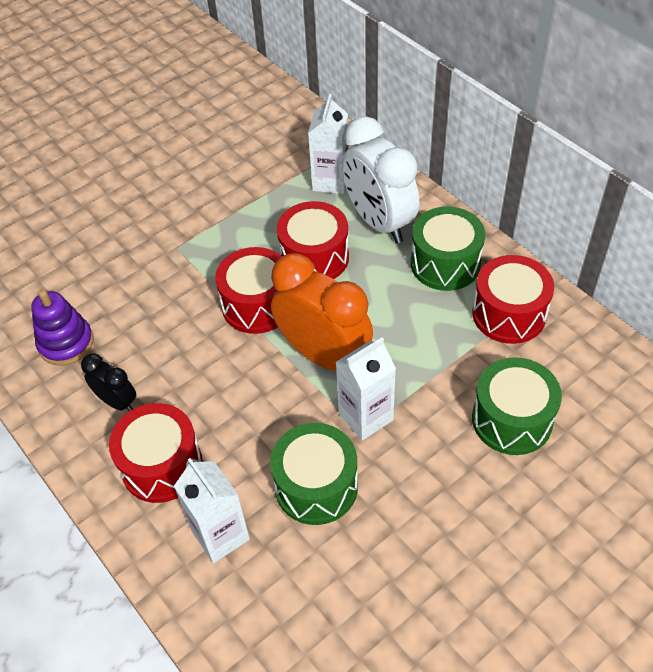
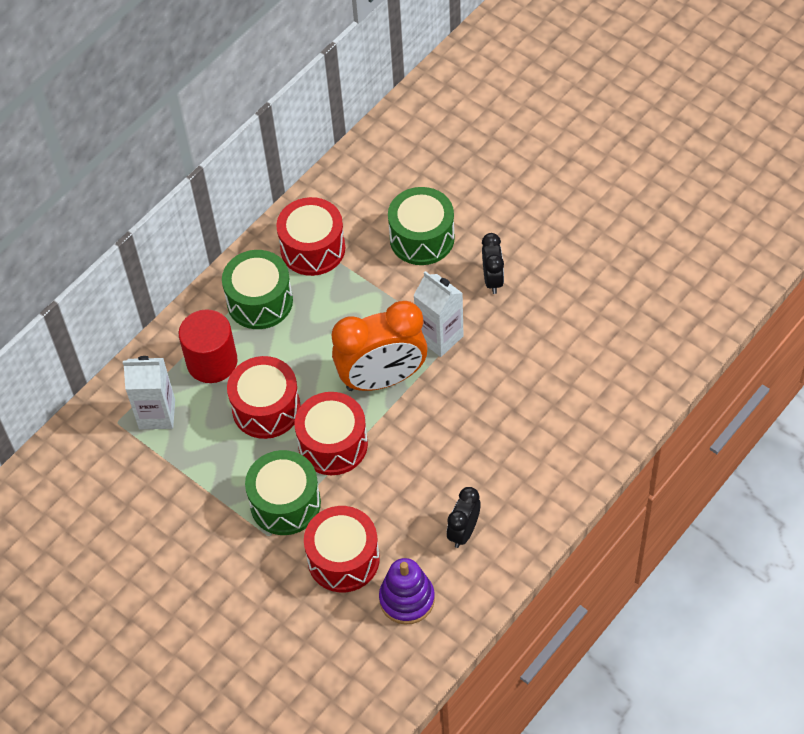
camera: 100 degrees left, 5 degrees up
red drum [109,403,203,503] -> red drum moved to [304,506,380,592]
white carton [174,458,250,563] -> none
green drum [270,423,358,525] -> green drum moved to [245,450,321,535]
orange clock [271,253,373,371] -> orange clock turned 135 degrees counterclockwise [332,301,428,391]
white clock [342,116,419,243] -> red cylinder [178,309,238,383]
none -> black clock [482,233,504,294]

